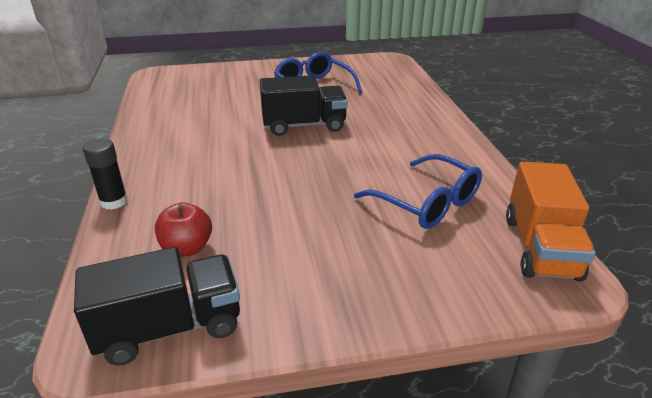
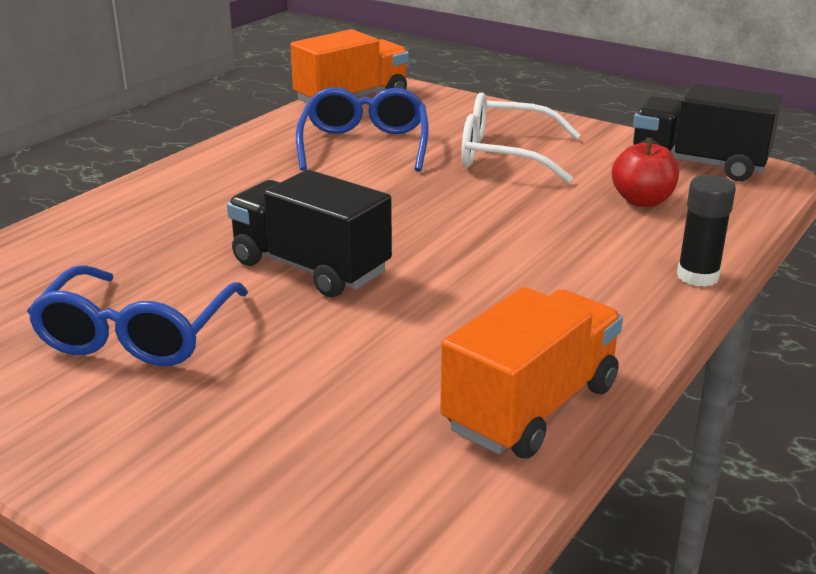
camera: 135 degrees left, 5 degrees down
none -> orange truck [440,287,623,459]
none -> white glasses [462,92,581,183]

